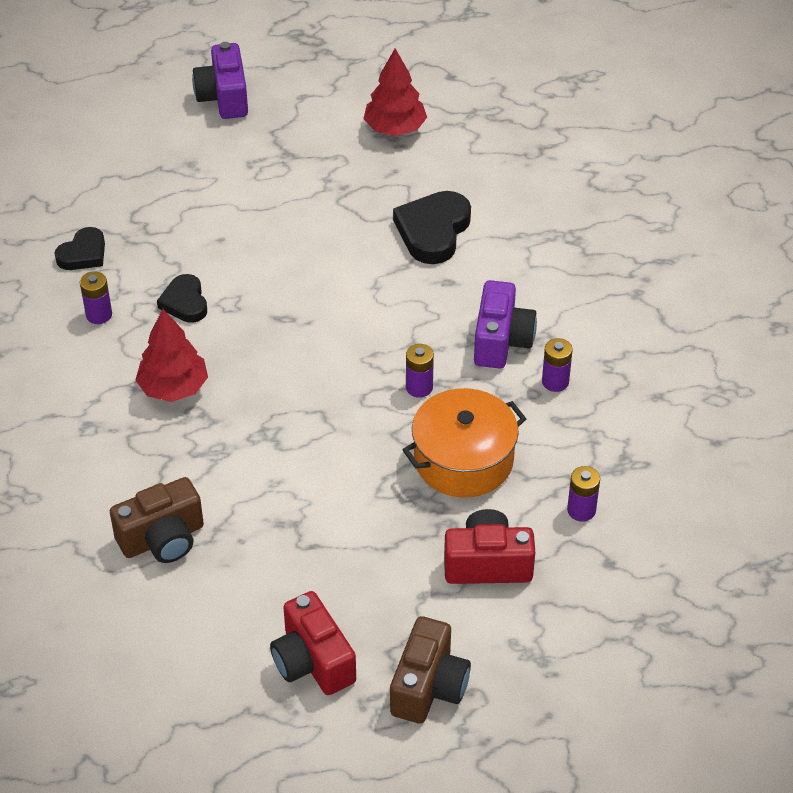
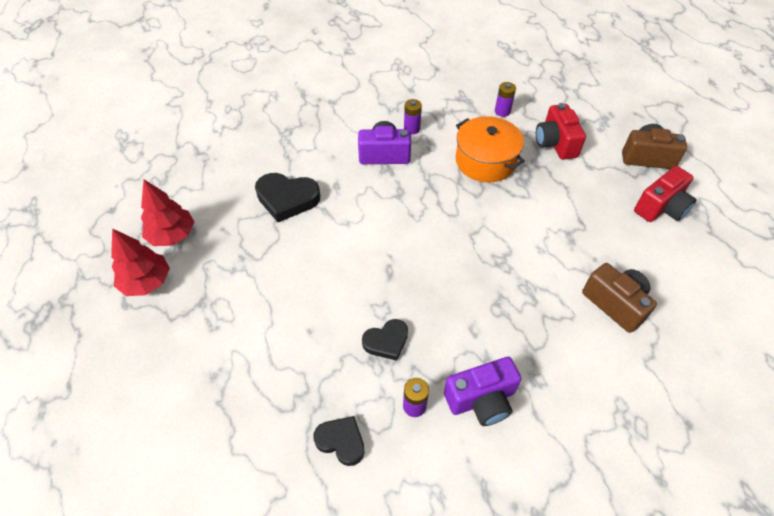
camera: 100 degrees left, 5 degrees up
red tree [135,309,208,402] -> red tree moved to [111,228,170,296]
purple camera [192,42,248,119] -> purple camera moved to [444,357,521,426]
purple battery [406,344,434,398] -> none

